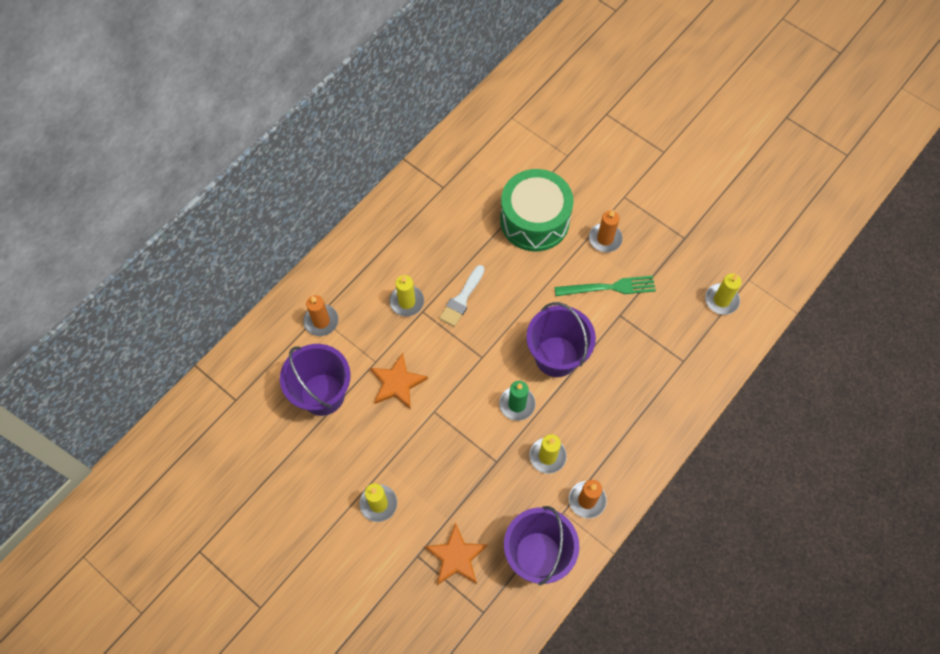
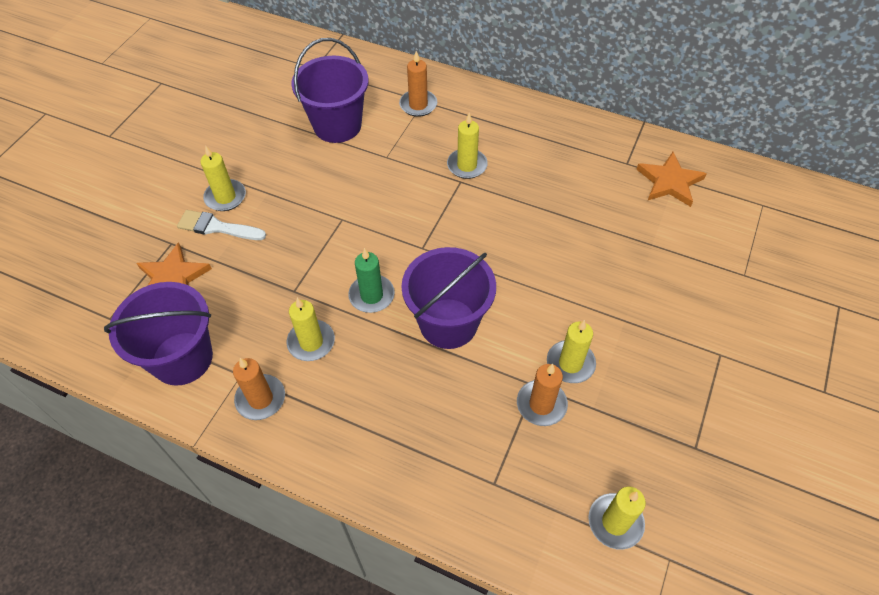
camera: 75 degrees right, 10 degrees down
orange star [370,353,428,410] -> orange star moved to [636,152,707,207]
white brush [439,265,485,327] -> white brush moved to [177,210,266,240]
green drum [500,169,574,252] -> none
green fork [554,276,656,296] -> yellow candle [547,320,596,383]
orange candle [589,210,623,252] -> orange candle moved to [517,364,568,426]

